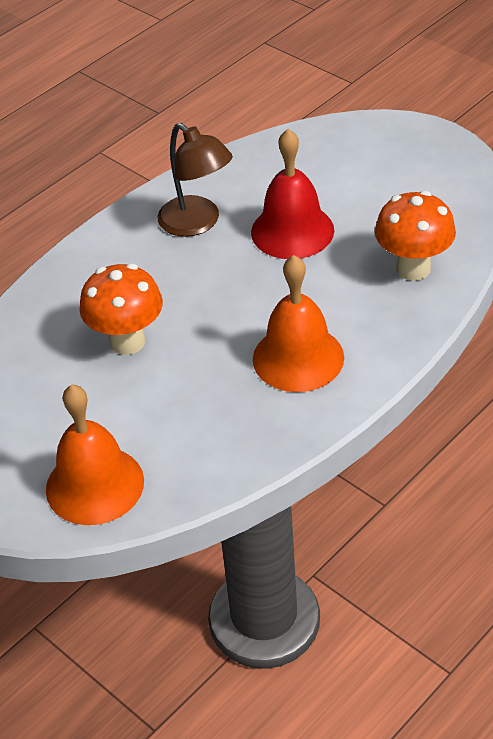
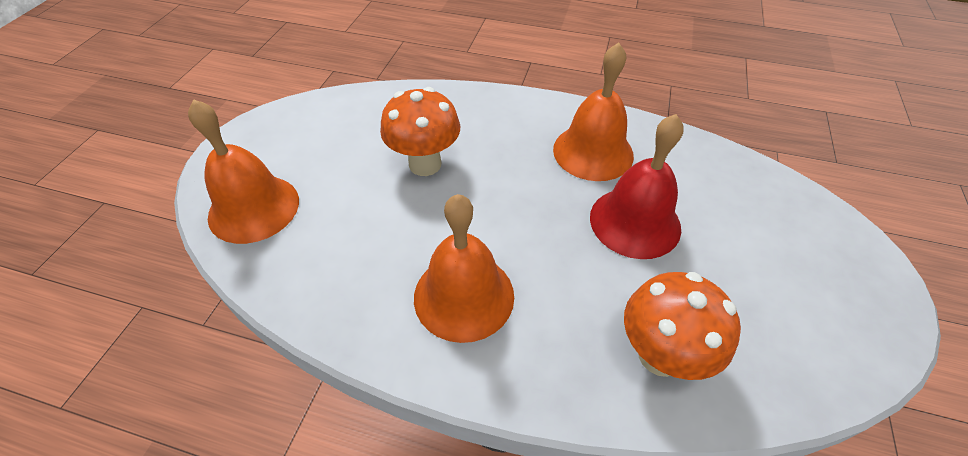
camera: 60 degrees right, 5 degrees up
brown lamp [158,123,233,237] -> orange bell [553,42,634,181]

